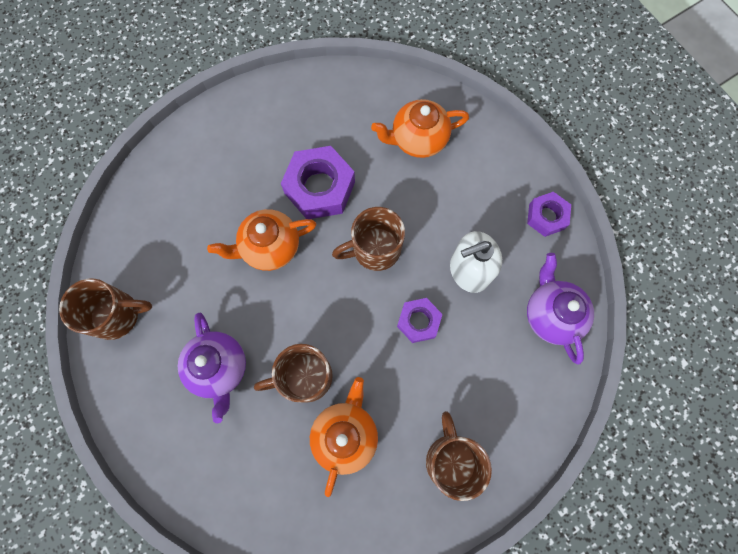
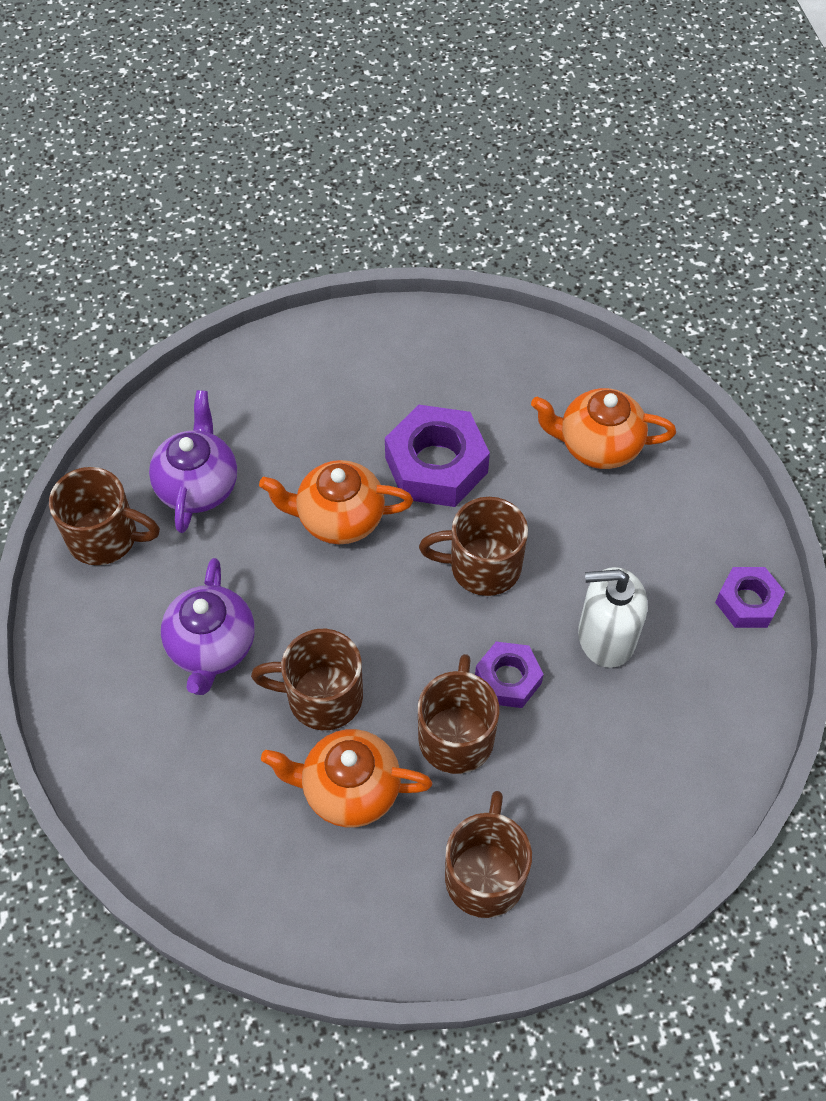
camera: 20 degrees right, 15 degrees down
orange teapot [310,377,378,497] -> orange teapot turned 120 degrees counterclockwise [261,729,433,828]
purple teapot [527,253,594,365] -> purple teapot moved to [149,390,237,533]
none -> brown mug [418,654,499,774]

